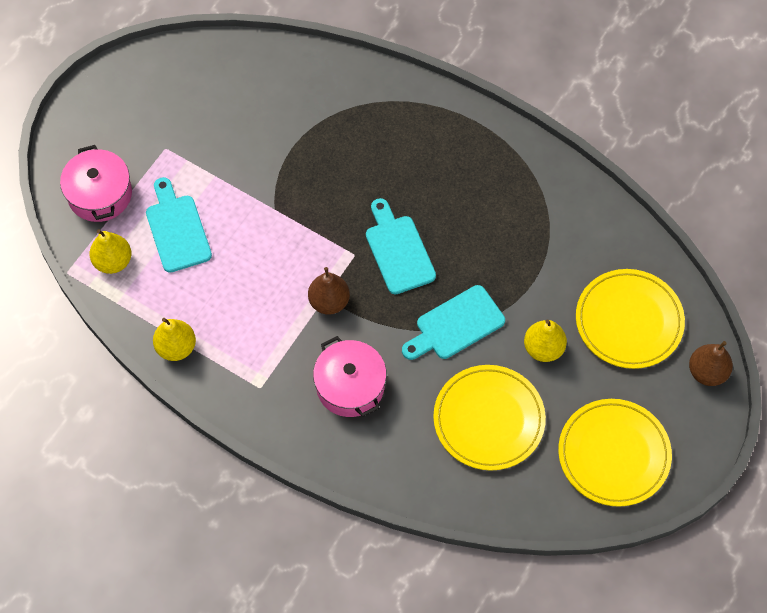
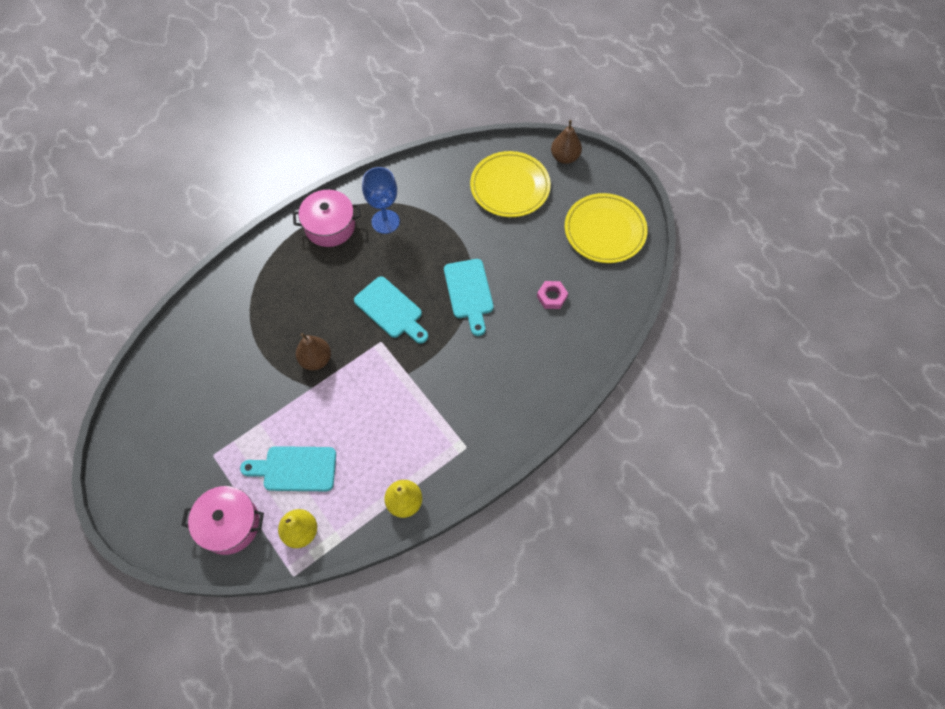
camera: 70 degrees left, 0 degrees up
brown pear [308,267,350,315] -> brown pear moved to [296,333,331,370]
pink pot [313,336,387,417] -> pink pot moved to [293,190,361,247]
turquoise cutting board [366,198,436,294] -> turquoise cutting board turned 135 degrees counterclockwise [354,277,428,344]
yellow plate [433,365,546,471] -> pink nut [537,281,568,309]
yellow pear [524,320,567,362] -> none
none -> blue goblet [362,167,400,234]

